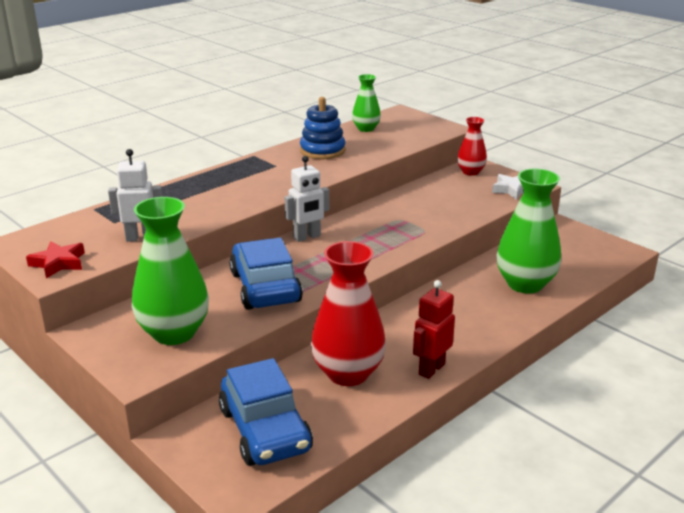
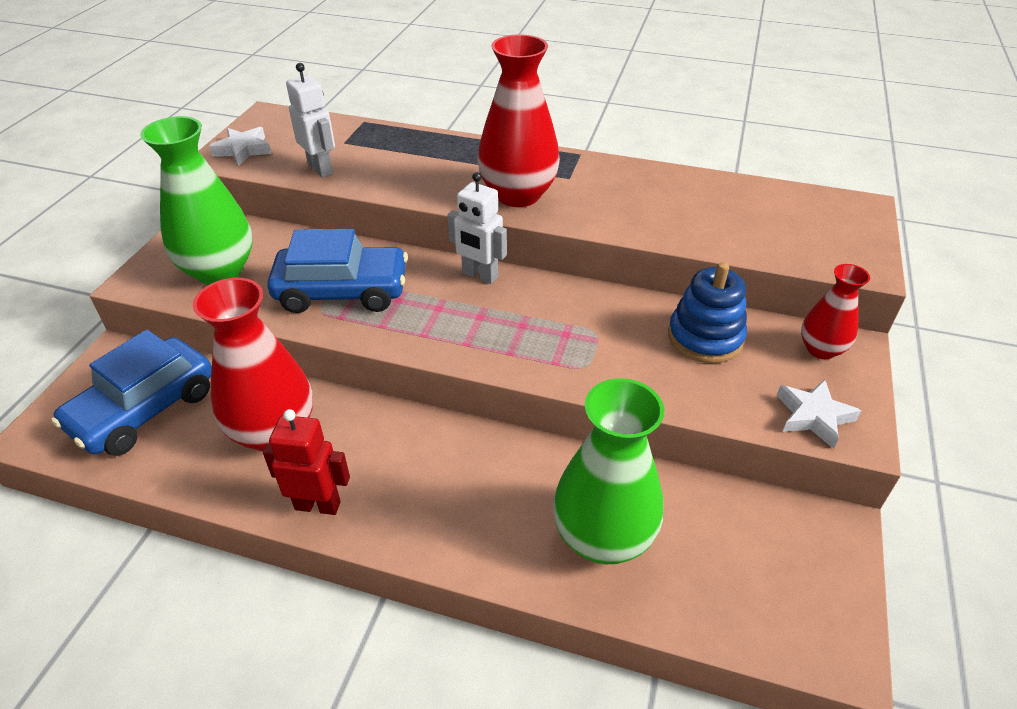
camera: 60 degrees right, 15 degrees up
red star [26,241,85,278] -> white star [209,127,271,166]
blue car [230,238,303,310] -> blue car turned 45 degrees clockwise [267,229,408,313]
blue stacking toy [300,97,346,159] -> blue stacking toy moved to [668,262,747,363]
green vase [352,74,381,132] -> none
none -> red vase [477,34,560,207]

